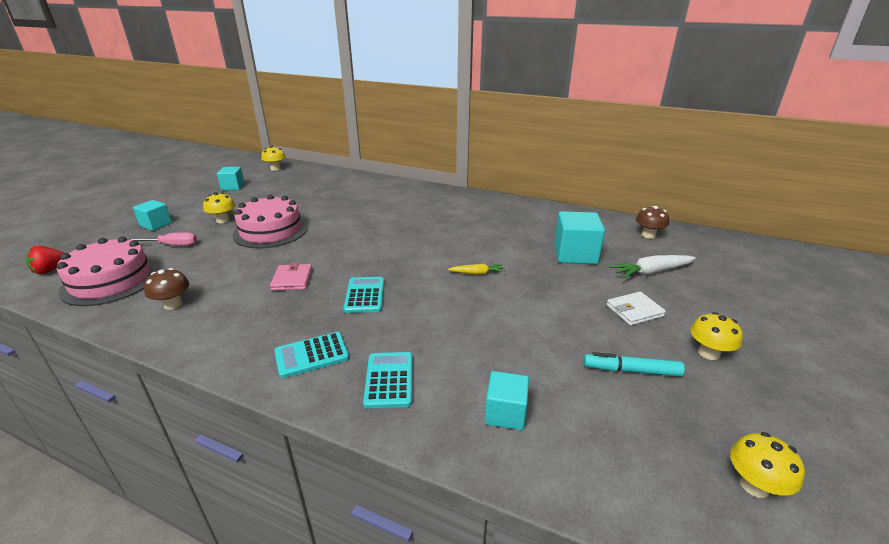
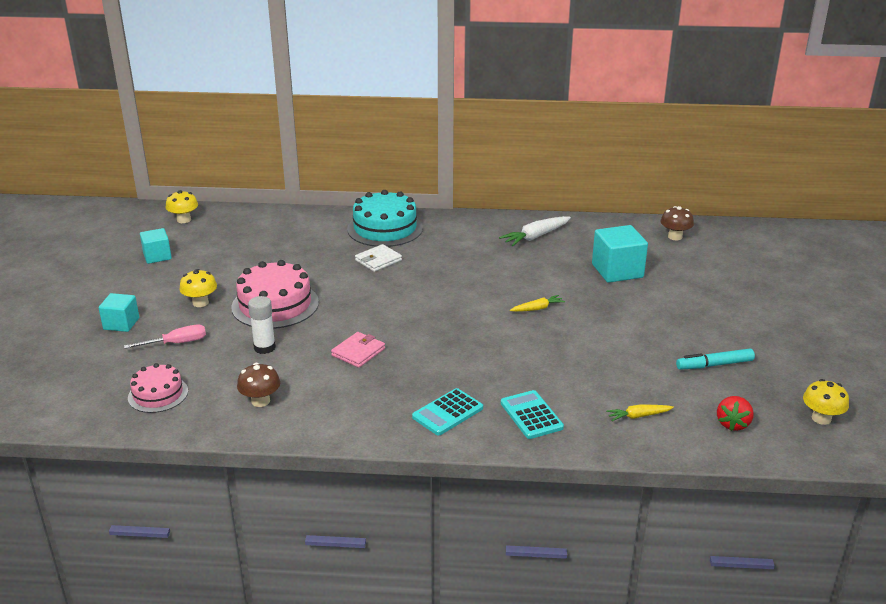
camera: 20 degrees left, 0 degrees up
red strawberry [26,246,64,274] -> red strawberry moved to [717,396,754,431]
pink cake [57,237,159,306] -> pink cake [128,363,188,413], size x0.59
pink wallet [270,263,312,291] -> pink wallet turned 60 degrees clockwise [331,332,385,368]
turquoise calculator [344,277,384,313] -> none
turquoise cube [485,371,529,430] -> yellow carrot [606,405,674,421]
white wallet [607,292,666,326] -> white wallet moved to [355,244,402,272]
white carrot [609,255,696,279] -> white carrot moved to [499,216,571,246]
yellow mushroom [690,312,743,360] -> none
none -> white glue stick [248,296,276,354]
none -> turquoise cake [347,190,423,247]

